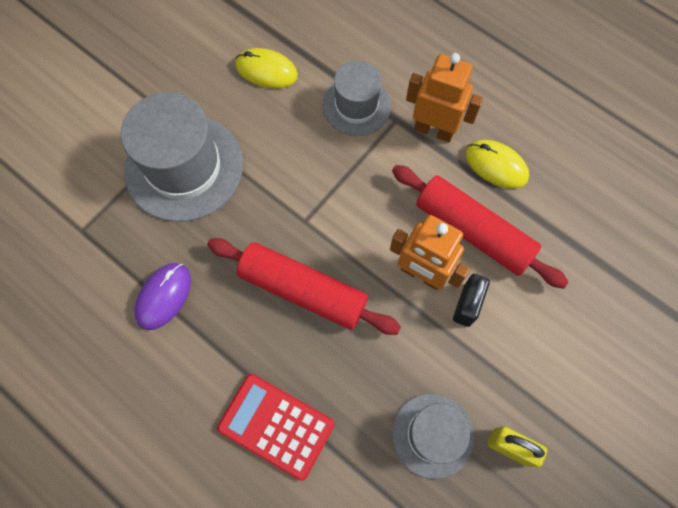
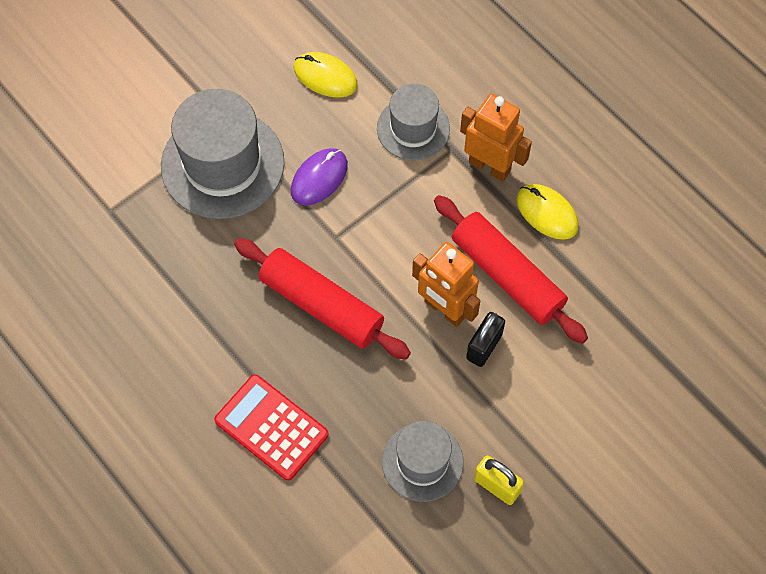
camera: 10 degrees right, 5 degrees down
purple mouse [134,263,191,330] -> purple mouse moved to [291,148,348,206]

